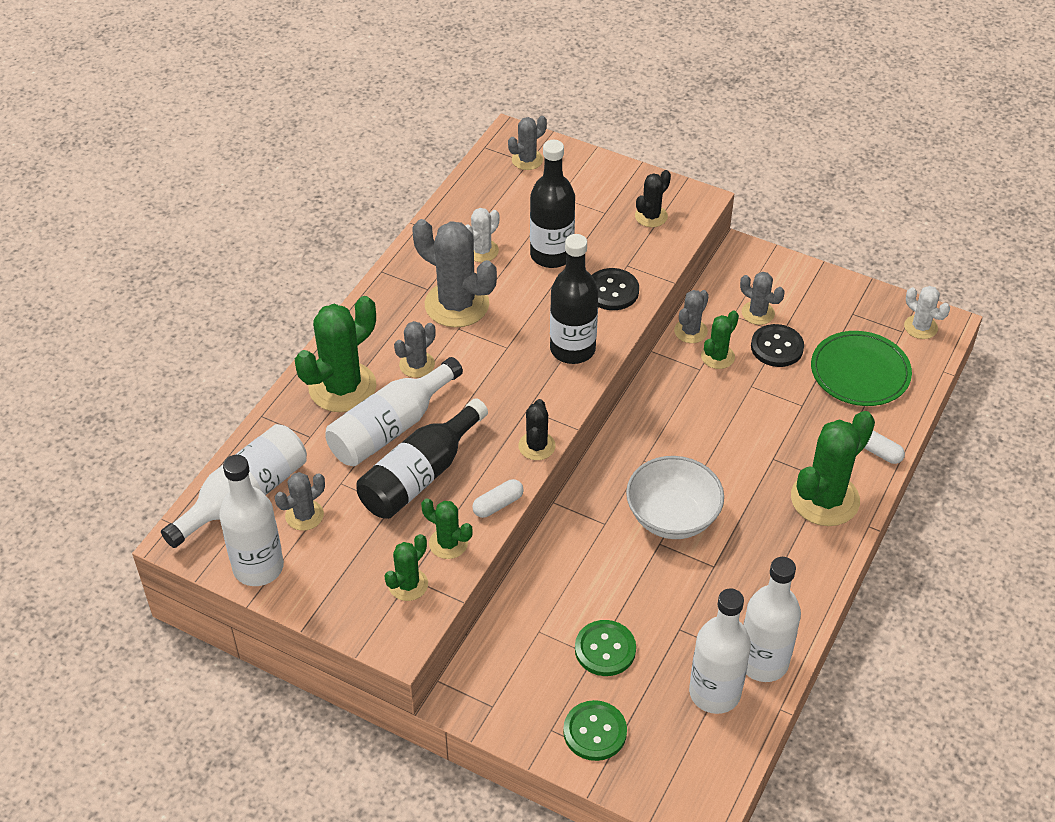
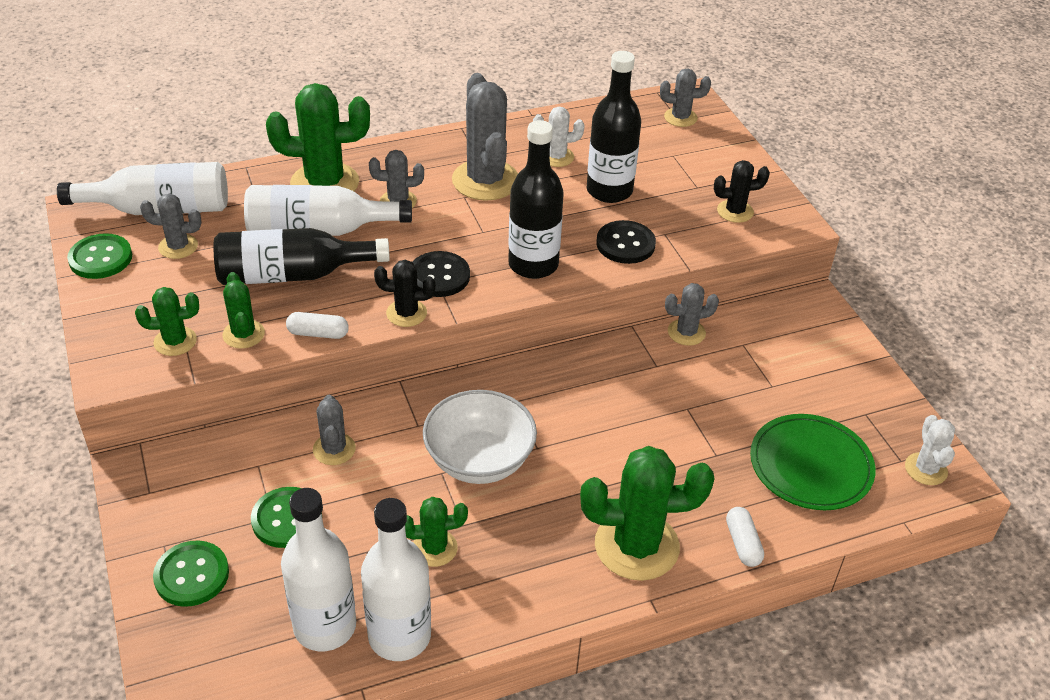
camera: 40 degrees right, 5 degrees down
white bottle [219,455,284,586] -> green button [67,233,132,279]
black cactus [518,399,556,460] -> black cactus turned 45 degrees clockwise [374,260,436,327]
green cactus [701,311,739,369] -> green cactus moved to [405,497,468,567]
grey cactus [740,272,785,325] -> grey cactus moved to [313,395,356,465]
black button [751,324,804,367] -> black button moved to [412,251,470,297]

